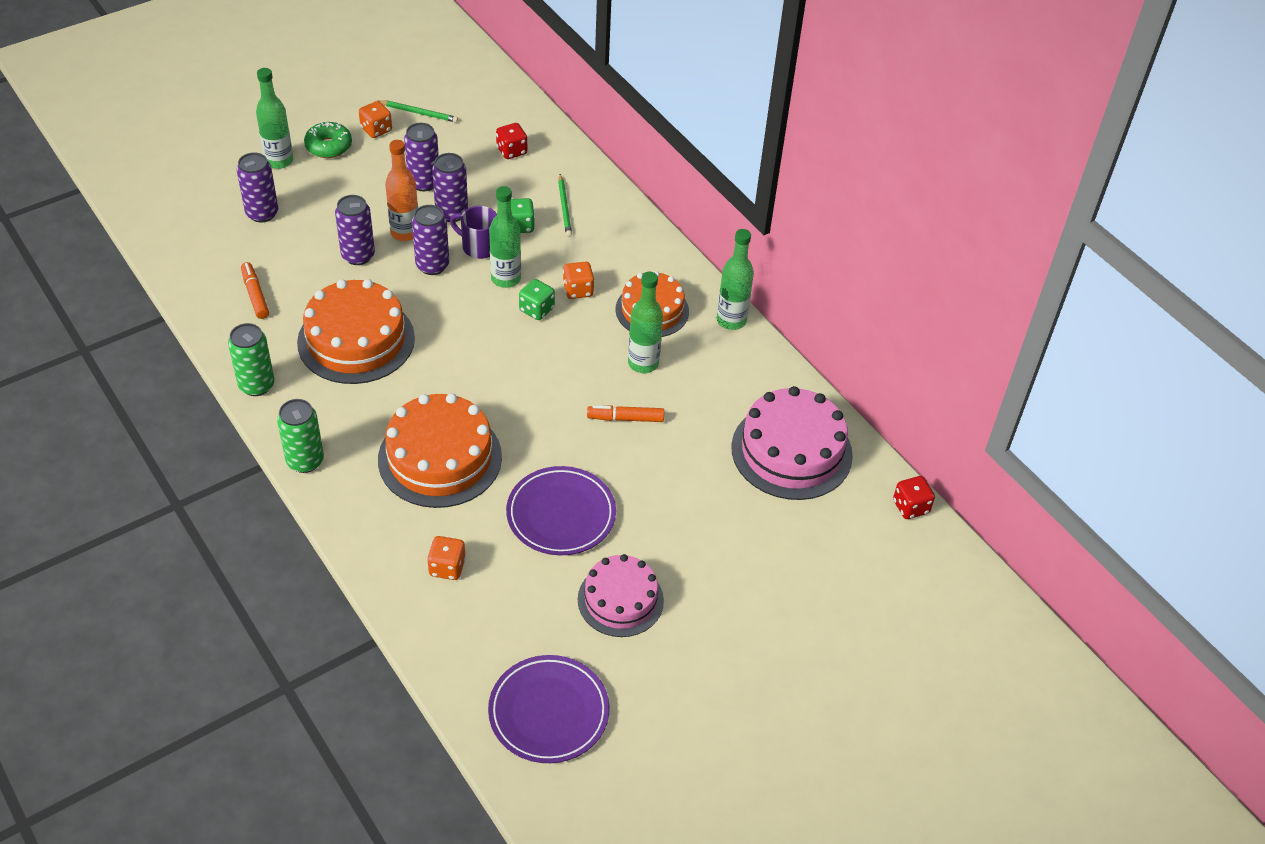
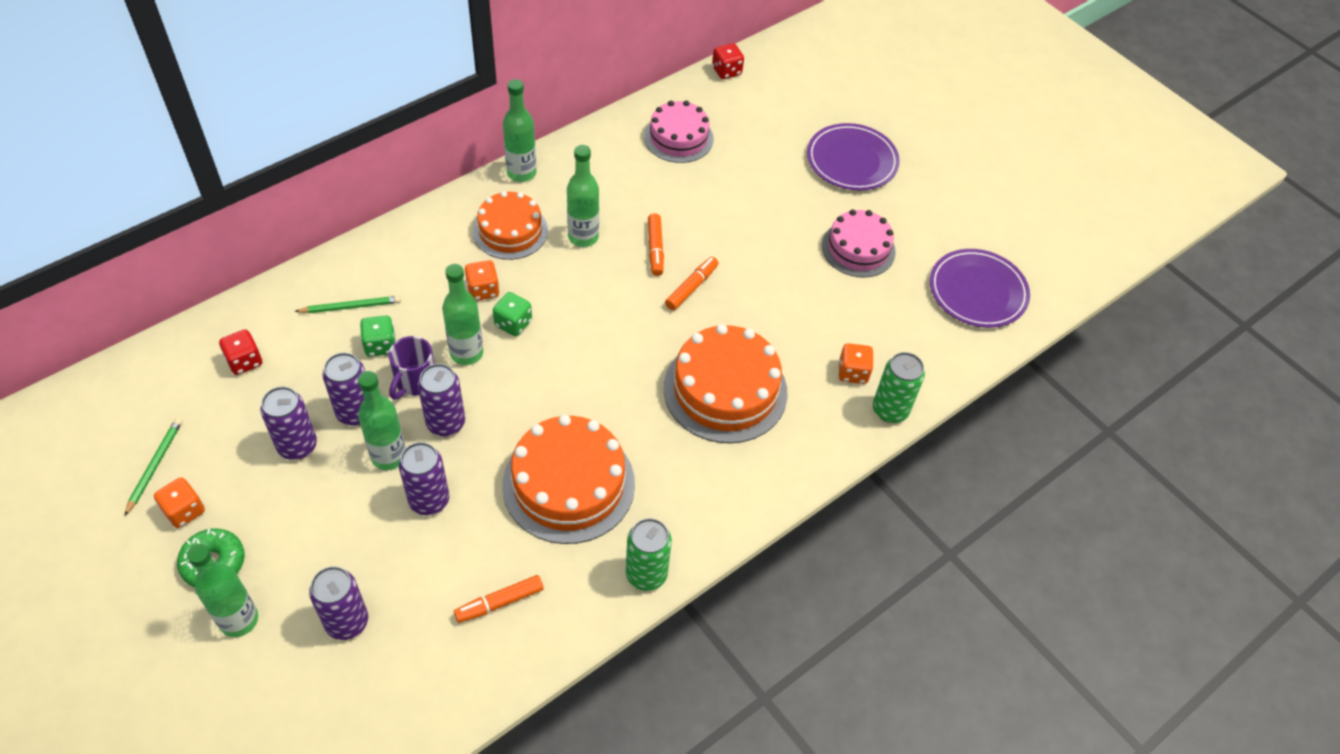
camera: 95 degrees left, 5 degrees up
green can [277,399,324,473] -> green can moved to [873,352,925,423]
orange bottle [385,140,418,241] -> green bottle [358,371,406,470]
purple plate [506,466,616,555] -> purple plate moved to [807,123,900,190]
pink cake [731,386,853,500] -> pink cake [644,100,714,163], size x0.65
none -> orange marker [665,257,719,310]

